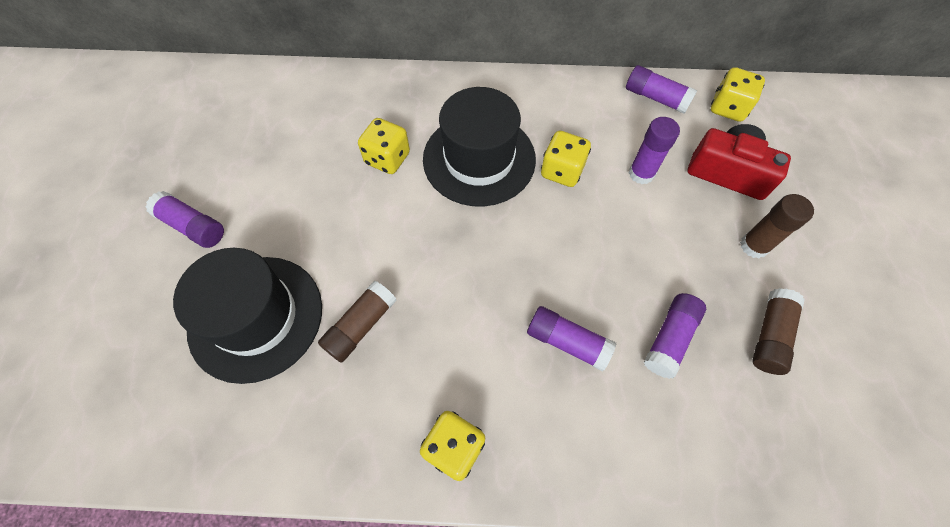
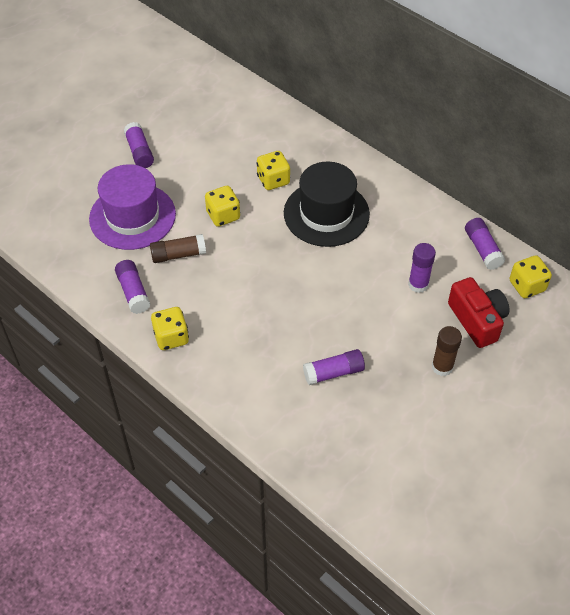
camera: 40 degrees right, 10 degrees down
black hat [173,248,322,384] -> purple hat [89,164,176,250]
purple glue stick [527,306,617,371] -> purple glue stick moved to [115,260,151,314]
yellow dice [541,131,591,187] -> yellow dice moved to [205,186,240,227]
brown glue stick [752,288,805,375] -> none

